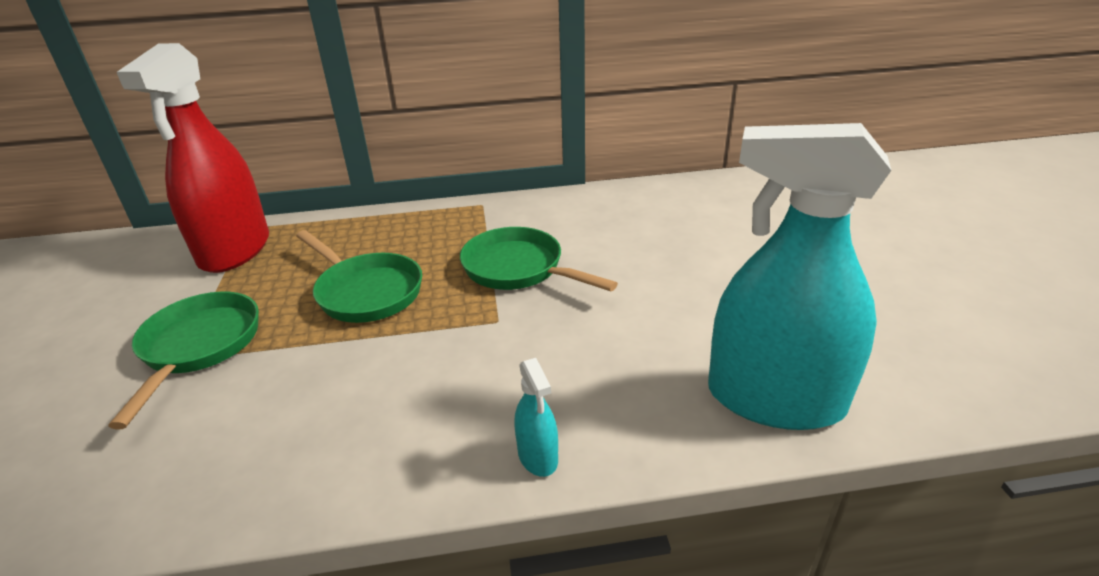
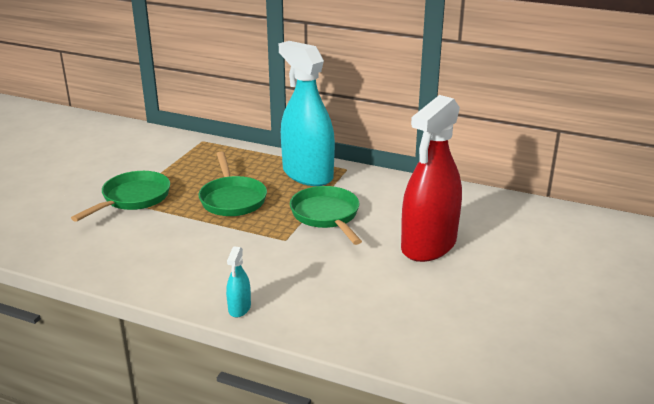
camera: 30 degrees right, 5 degrees down
red spray bottle [117,43,269,273] -> red spray bottle moved to [401,95,462,262]
turquoise spray bottle [708,123,891,430] -> turquoise spray bottle moved to [279,41,335,186]

